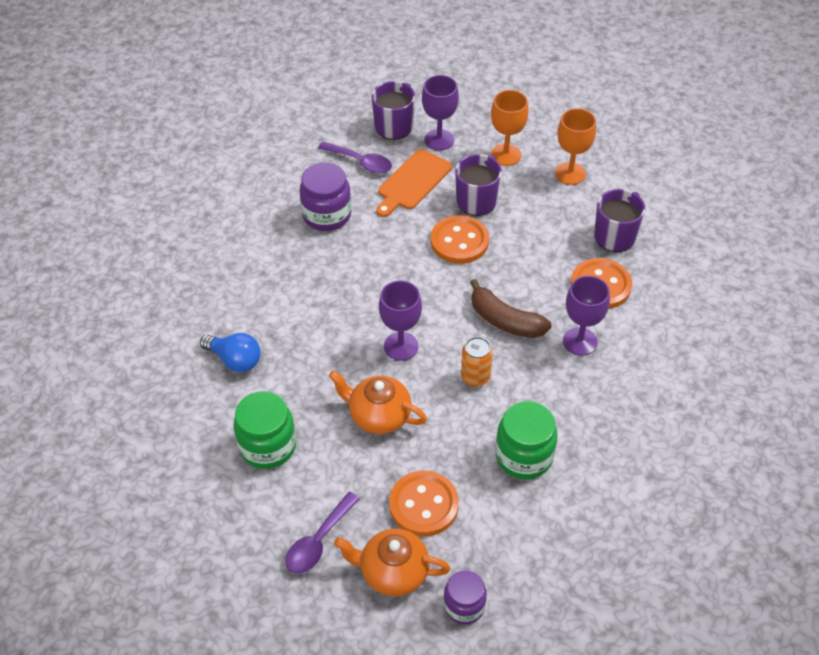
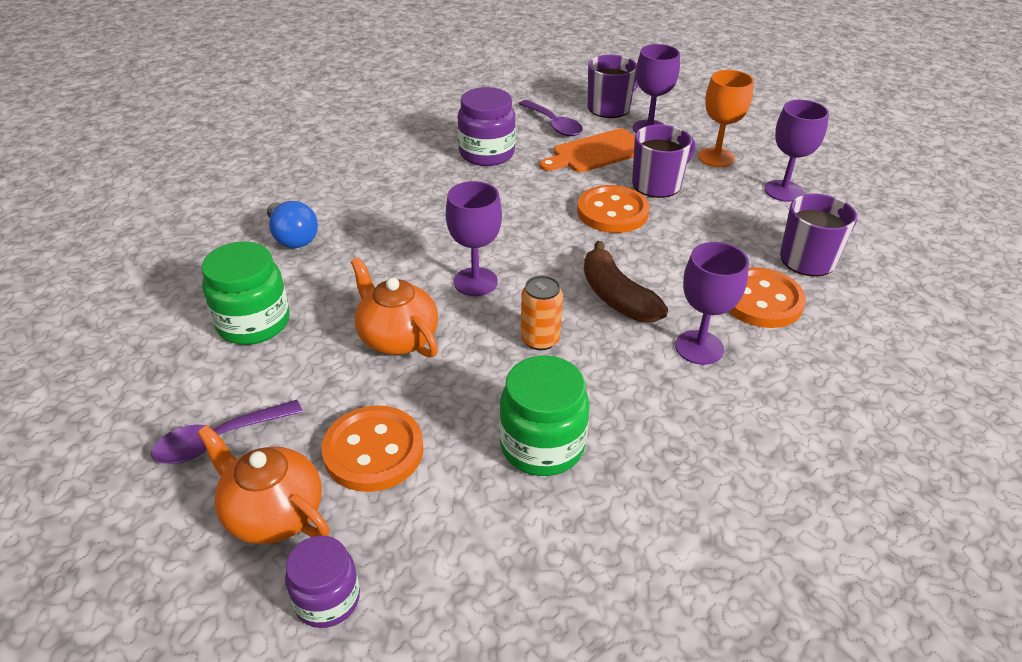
camera: 25 degrees right, 10 degrees down
orange goblet [555,108,596,185] -> purple goblet [764,100,829,202]

